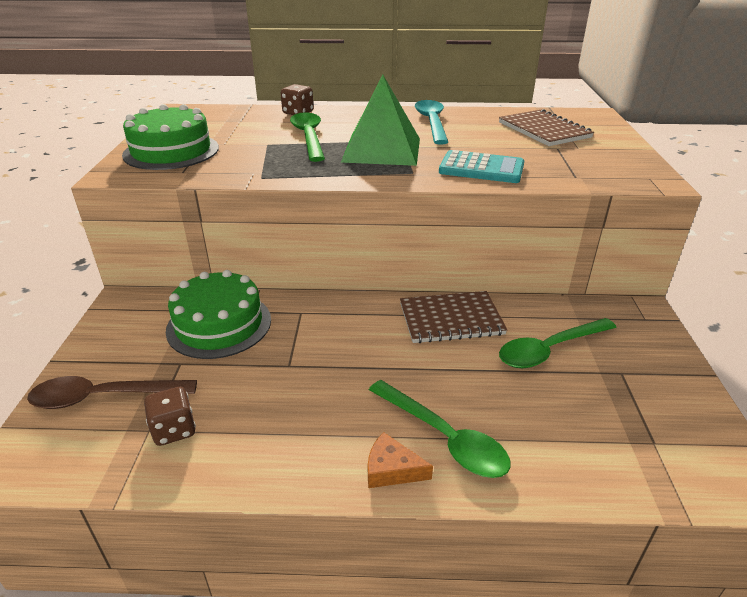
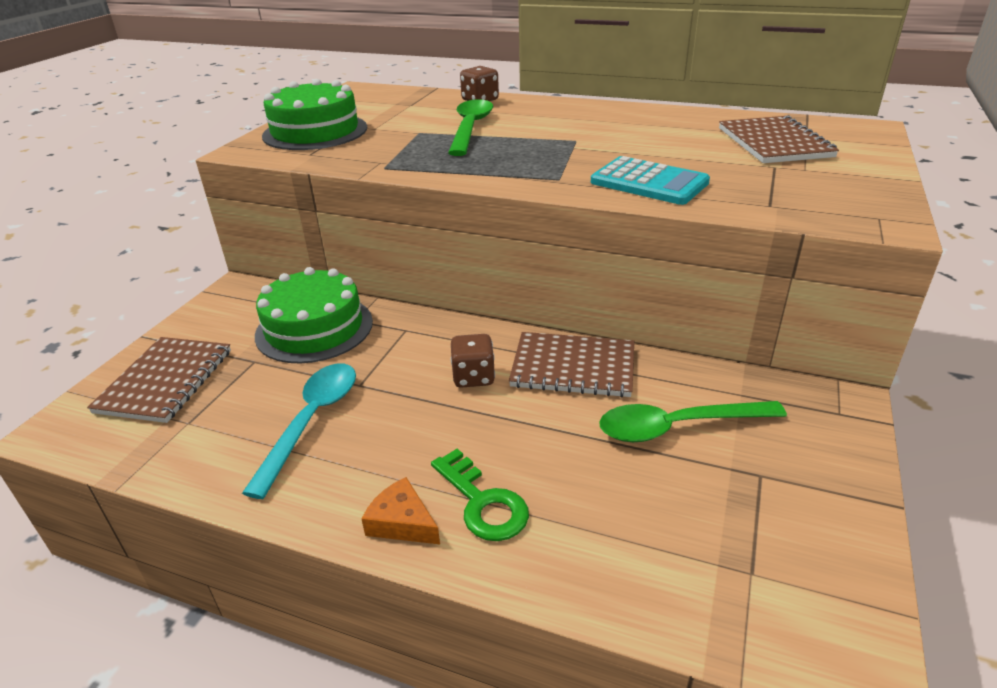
camera: 20 degrees right, 0 degrees up
brown spoon [27,376,197,409] -> brown notebook [87,337,231,423]
brown dice [144,387,196,446] -> brown dice moved to [451,334,495,388]
green pyramid [341,75,420,166] -> none
green spoon [369,380,511,478] -> green key [431,449,529,541]
turquoise spoon [415,100,448,145] -> turquoise spoon moved to [242,363,356,499]

